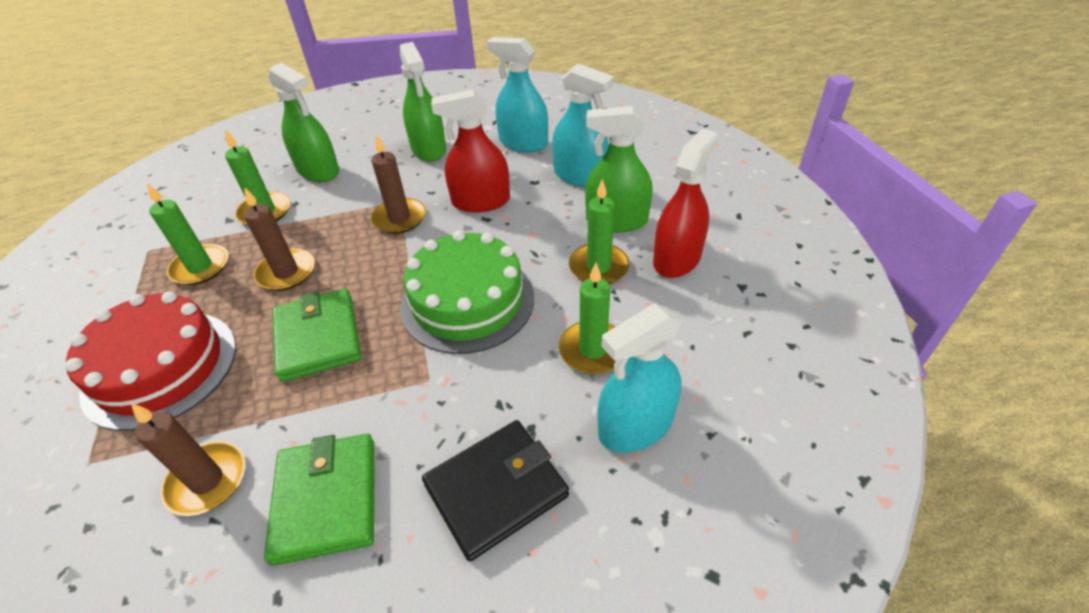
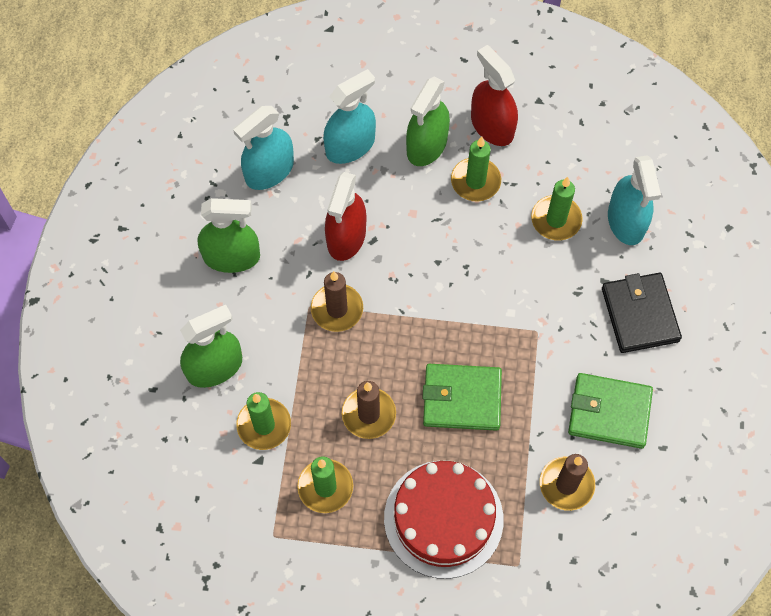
camera: 70 degrees left, 20 degrees up
green cake [400,230,534,354] -> none

